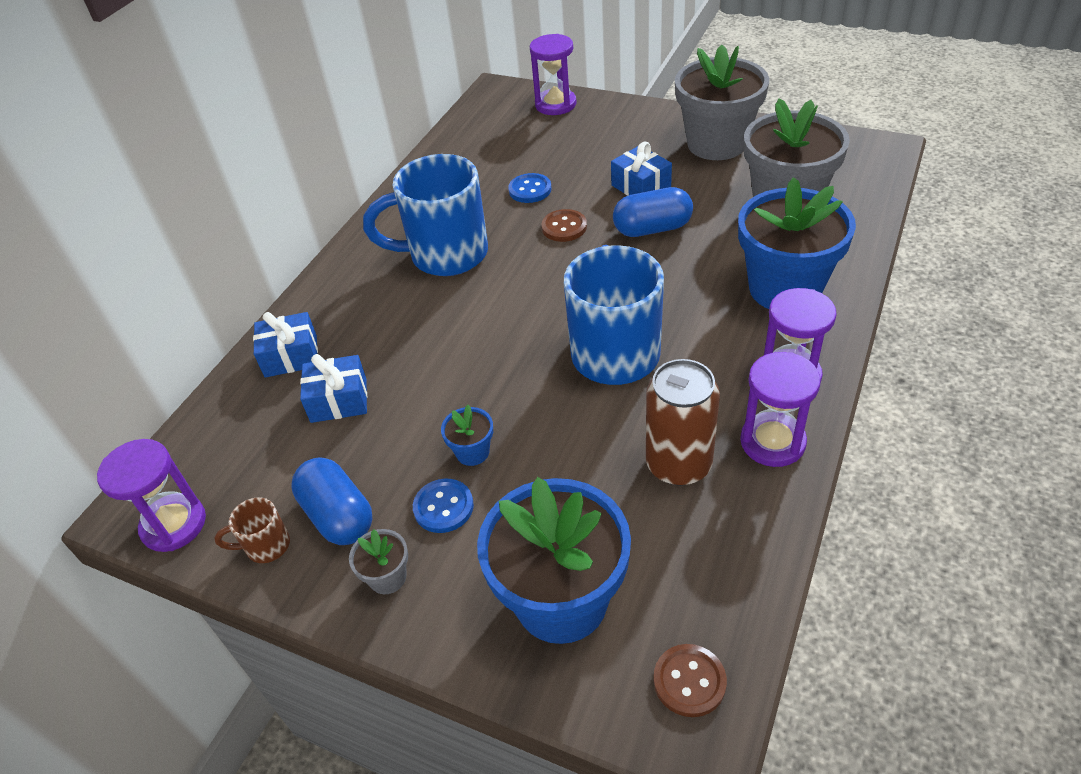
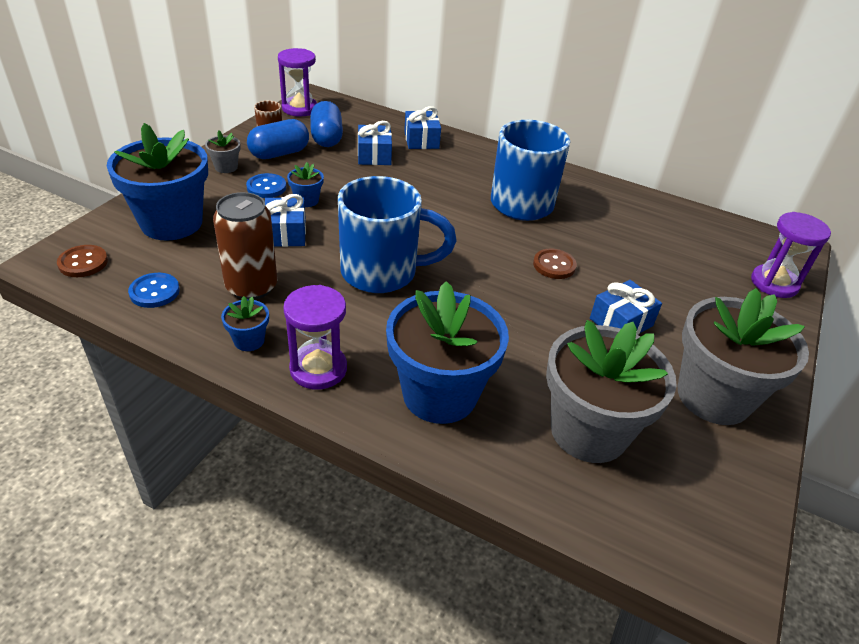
camera: 85 degrees right, 5 degrees down
blue button [508,173,551,203] -> blue button moved to [128,273,180,308]
blue capsule [613,187,693,237] -> blue capsule moved to [310,101,343,147]
purple hourglass [740,352,821,467] -> blue flower pot [221,296,269,351]
none -> blue gift [265,194,306,247]

